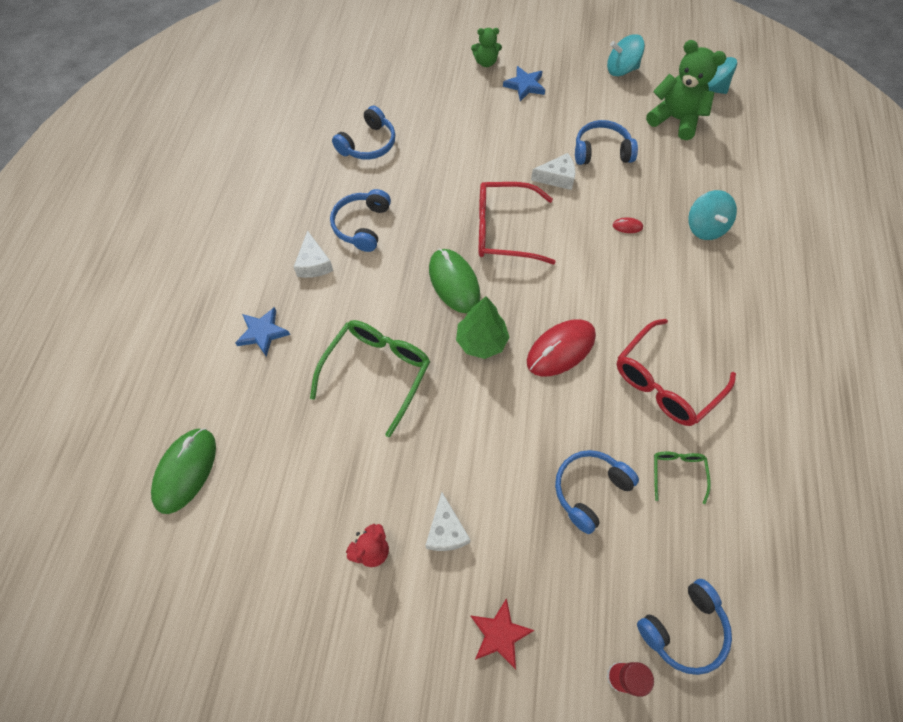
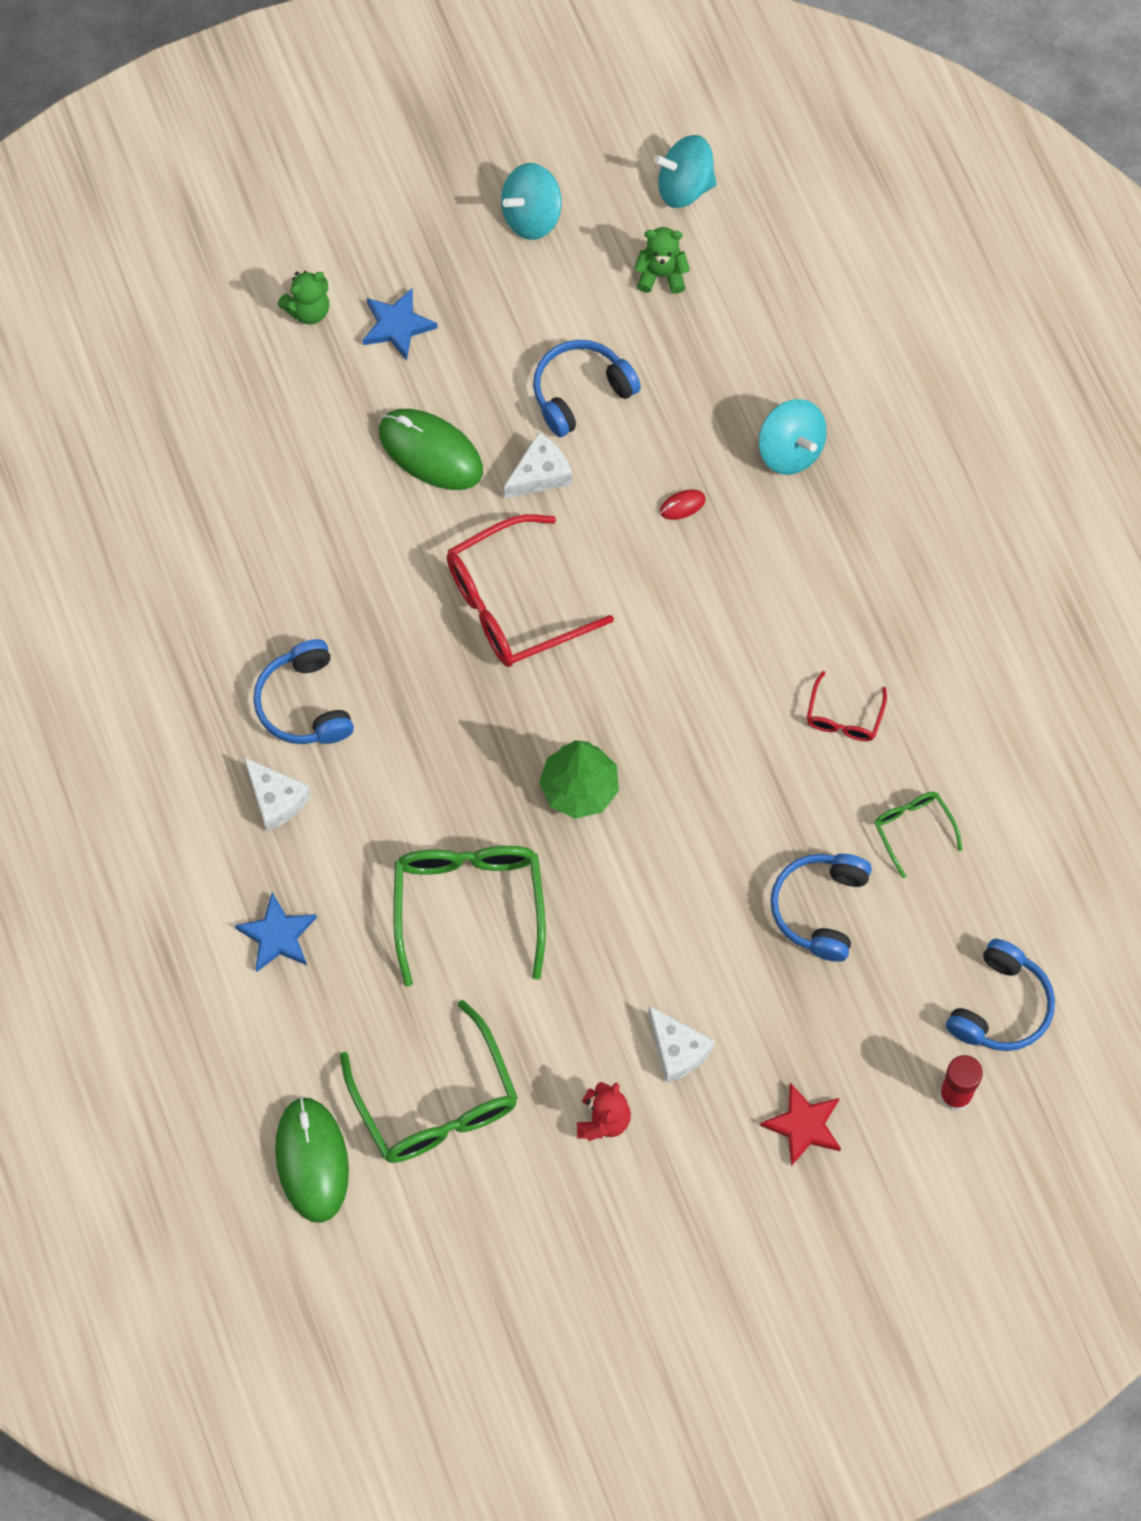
camera: 30 degrees left, 5 degrees up
blue headphones [332,106,395,160] -> none
green mouse [429,249,480,313] -> green mouse moved to [379,409,483,490]
red mouse [527,319,596,376] -> none
red glasses [616,319,736,426] -> red glasses [806,671,887,741], size x0.51
green teddy bear [646,40,726,140] -> green teddy bear [634,227,690,294], size x0.55
none -> green glasses [340,1000,518,1163]

